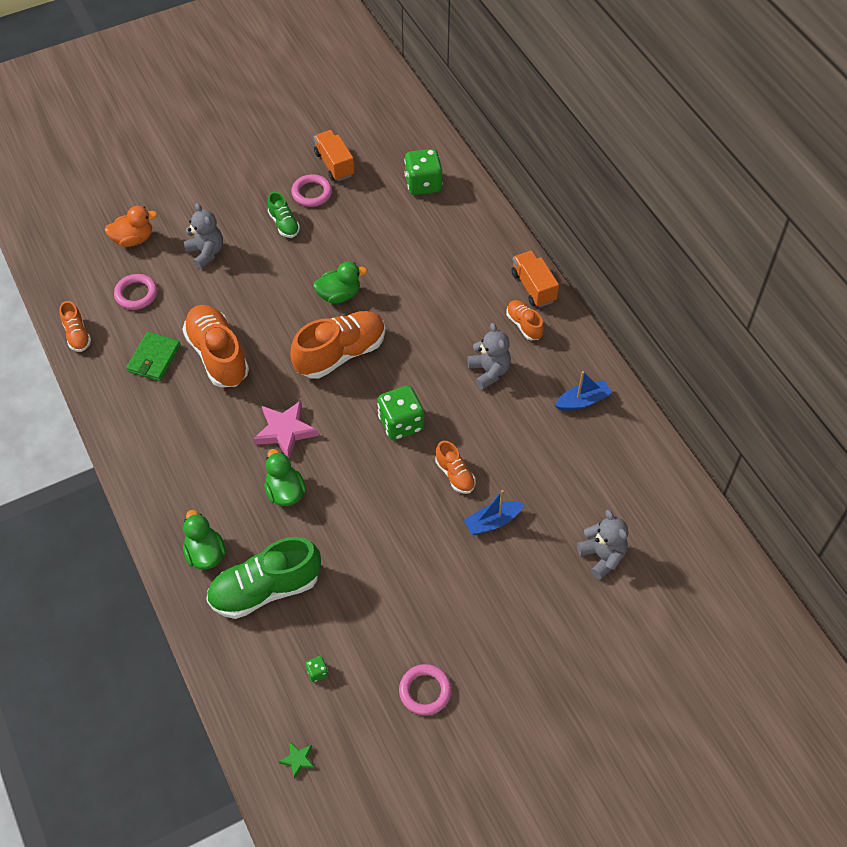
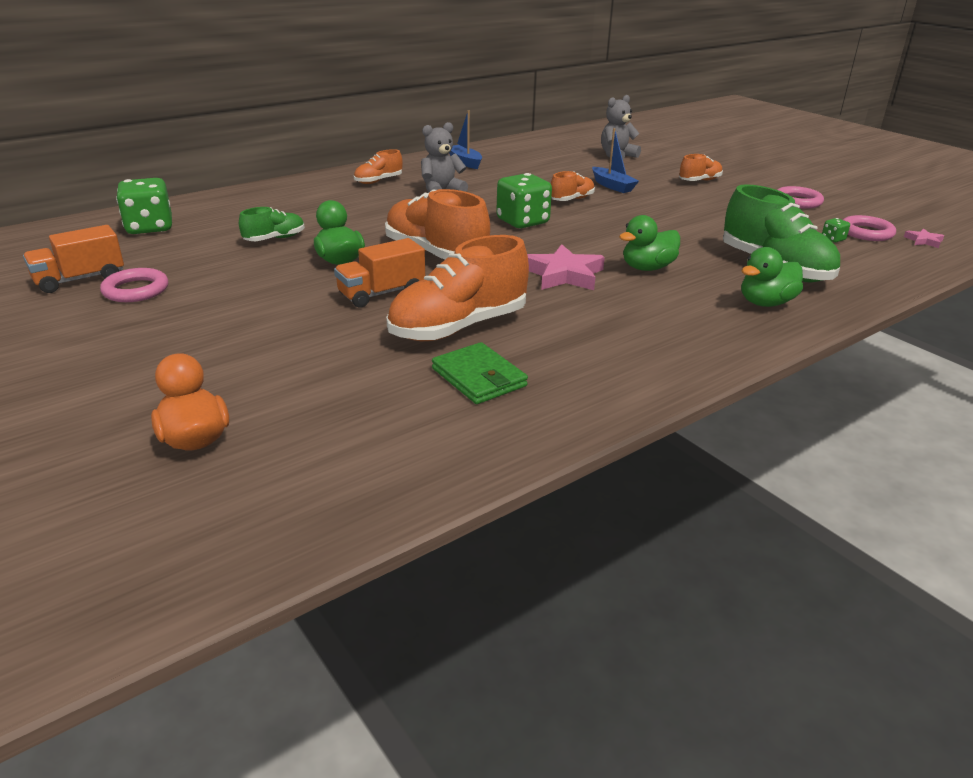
camera: 100 degrees left, 25 degrees down
orange shoe [59,301,91,352] -> orange shoe moved to [679,154,723,181]
pink ring [114,274,157,310] -> pink ring moved to [843,215,896,241]
green wallet [126,332,181,381] -> green wallet turned 45 degrees clockwise [432,342,528,404]
grey teddy bear [183,203,223,269] -> none
green shoe [267,192,300,238] -> green shoe moved to [239,207,305,241]
green star [279,742,315,779] -> pink star [904,228,944,248]
orange truck [511,250,559,308] -> orange truck moved to [334,238,425,308]

